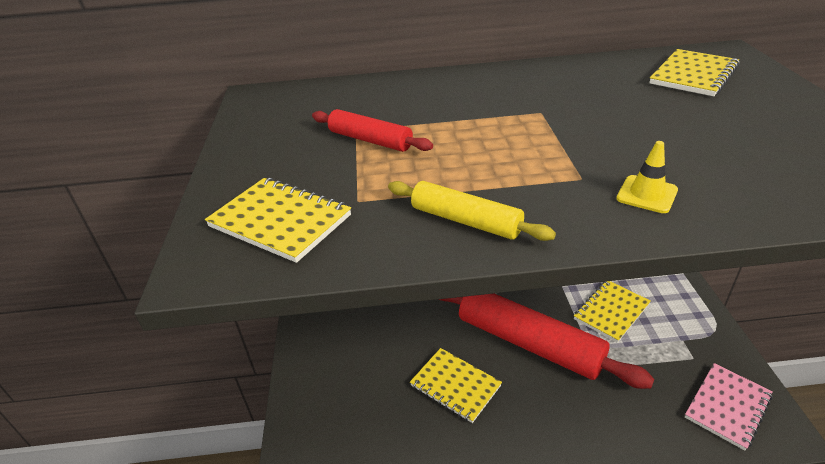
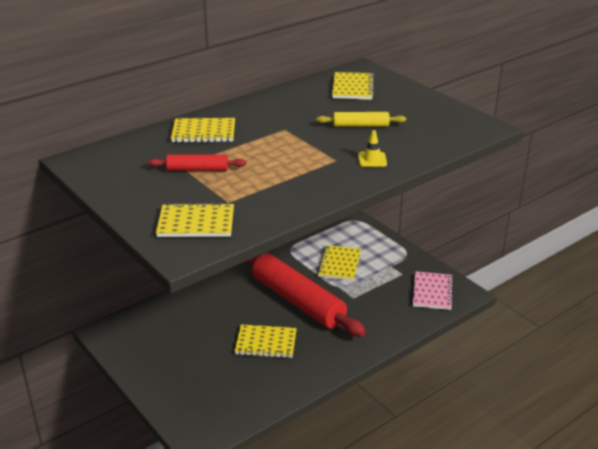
camera: 35 degrees left, 5 degrees down
yellow rolling pin [388,181,556,241] -> yellow rolling pin moved to [316,112,406,127]
red rolling pin [438,294,654,389] -> red rolling pin turned 45 degrees clockwise [245,253,366,337]
none -> yellow notebook [171,118,235,143]

